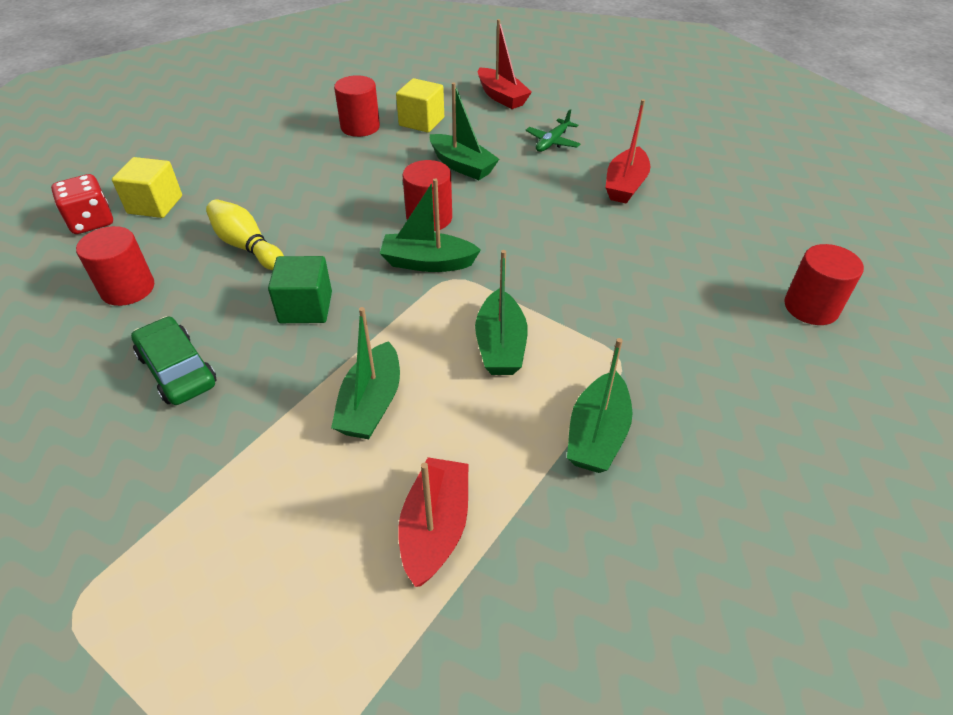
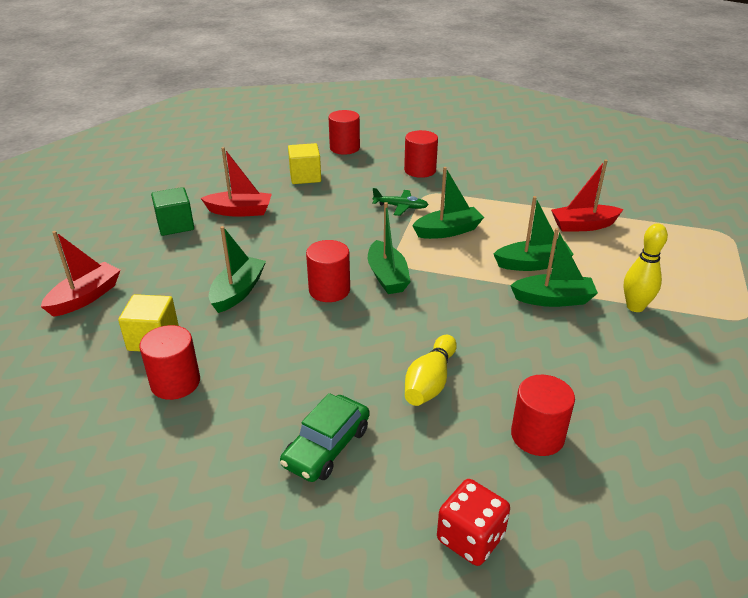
camera: 110 degrees left, 10 degrees down
yellow cube [112,157,182,218] -> yellow cube moved to [288,143,321,184]
green car [131,316,216,405] -> green car moved to [280,393,370,482]
green cube [268,256,332,323] -> green cube moved to [151,187,194,236]
green plane [526,109,580,152] -> green plane moved to [372,188,428,216]
green boat [567,338,633,473] -> green boat moved to [510,228,598,307]
none -> red cylinder [404,130,438,178]
none -> yellow bowling pin [624,223,668,312]

